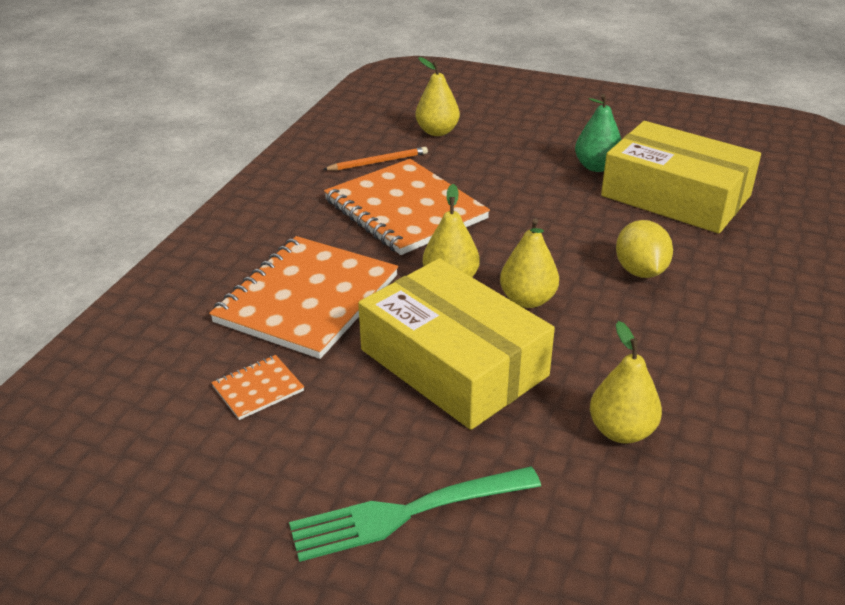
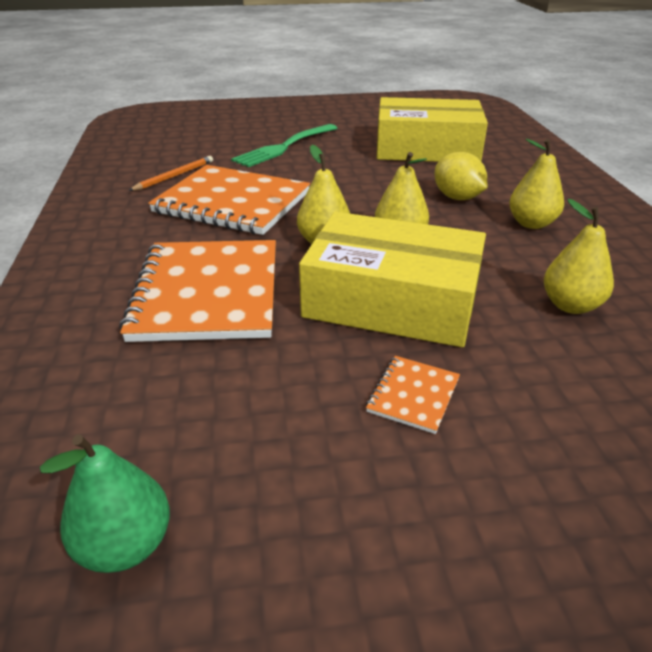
camera: 30 degrees left, 0 degrees up
orange notebook [211,355,304,420] -> orange notebook moved to [366,356,460,434]
green fork [289,466,541,562] -> green fork moved to [231,124,338,167]
yellow pear [415,57,460,136] -> yellow pear moved to [509,139,564,229]
green pear [575,94,622,172] -> green pear moved to [40,434,170,573]

